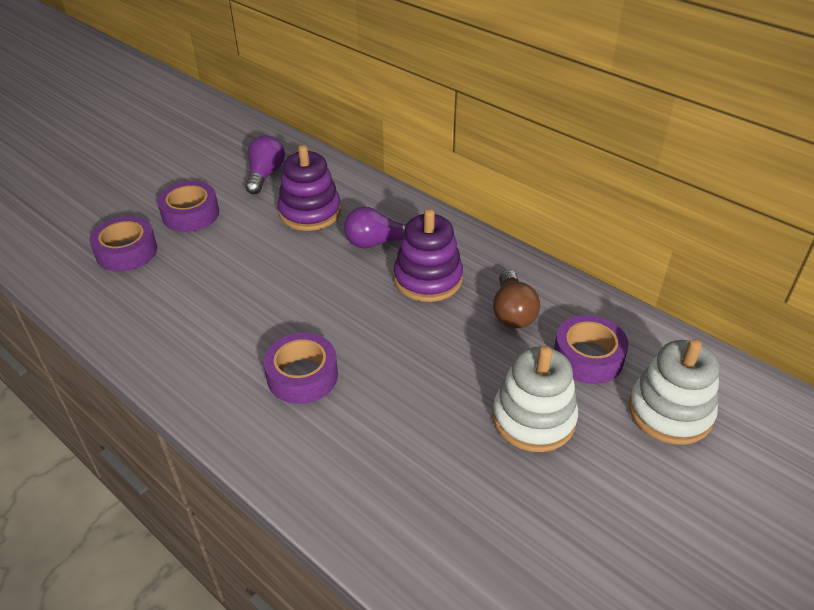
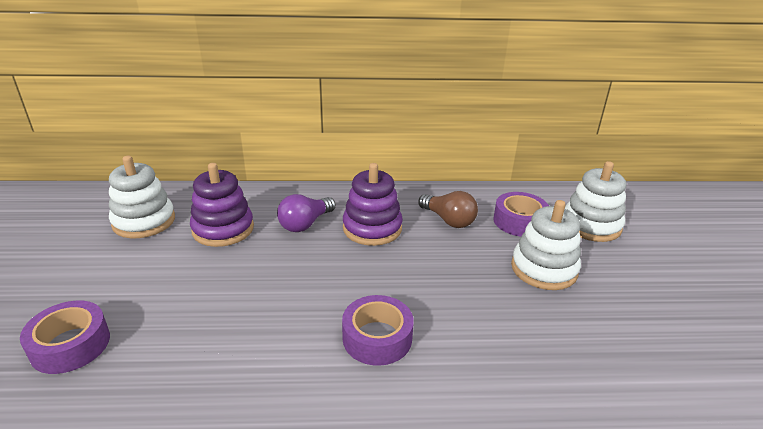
camera: 45 degrees left, 10 degrees down
purple tape [157,181,219,232] -> none
purple light bulb [245,135,285,194] -> white stacking toy [109,156,175,238]

